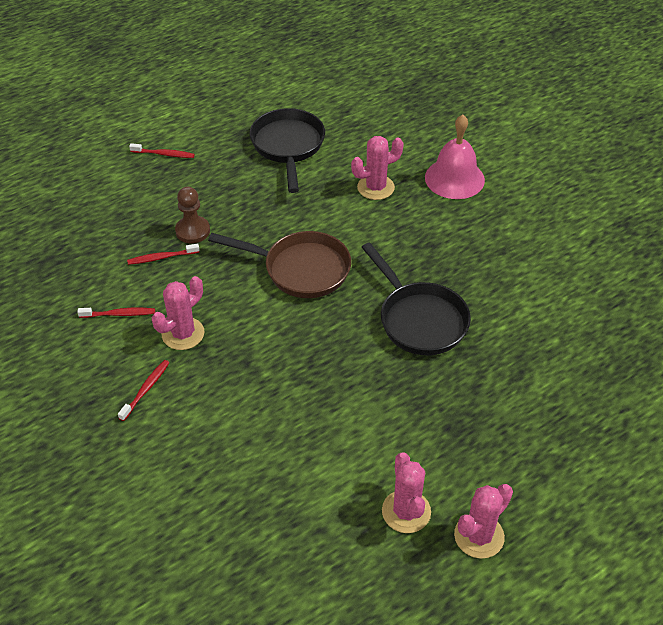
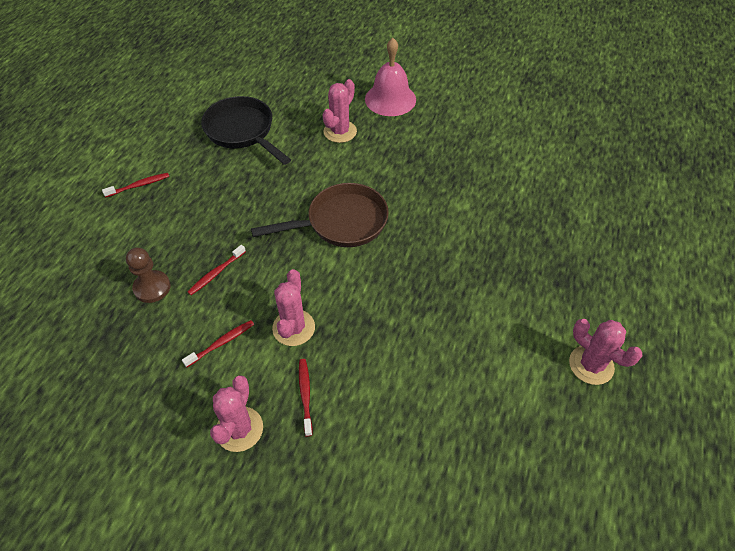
camera: 35 degrees left, 5 degrees up
brown pawn [175,187,210,243] -> brown pawn moved to [126,248,170,303]
black pan [361,242,471,355] -> none
pink cactus [454,484,513,559] -> pink cactus moved to [210,375,263,452]

